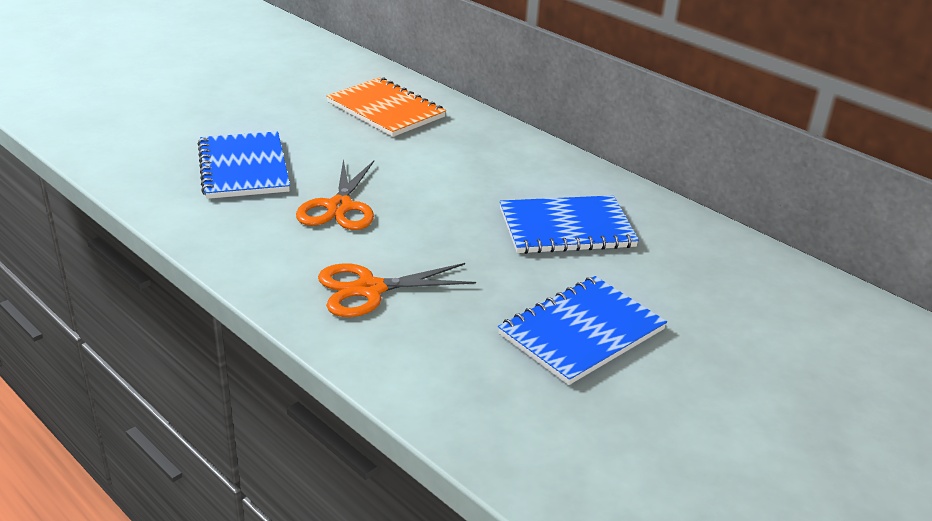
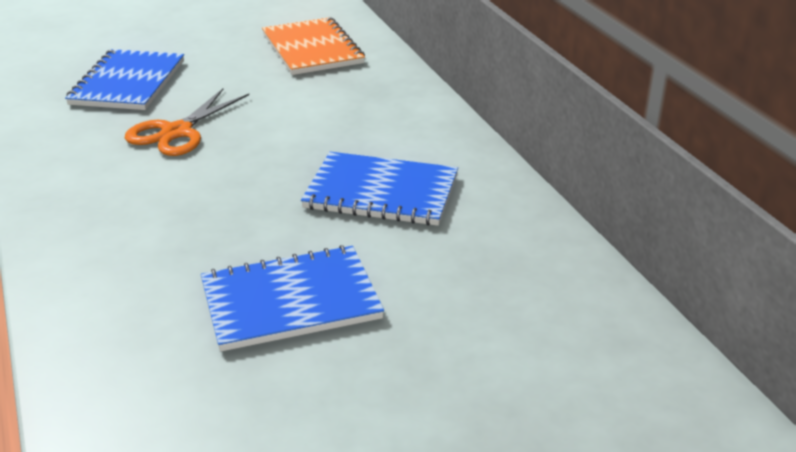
camera: 25 degrees right, 0 degrees up
orange scissors [318,263,476,317] -> none

